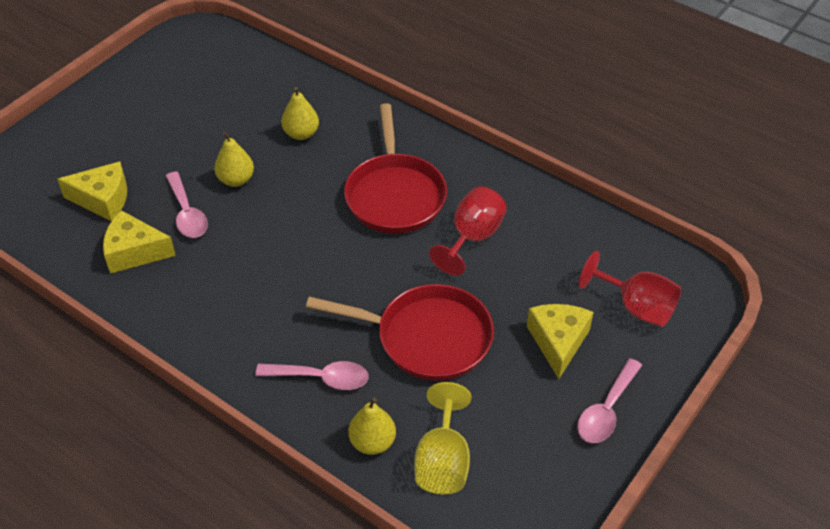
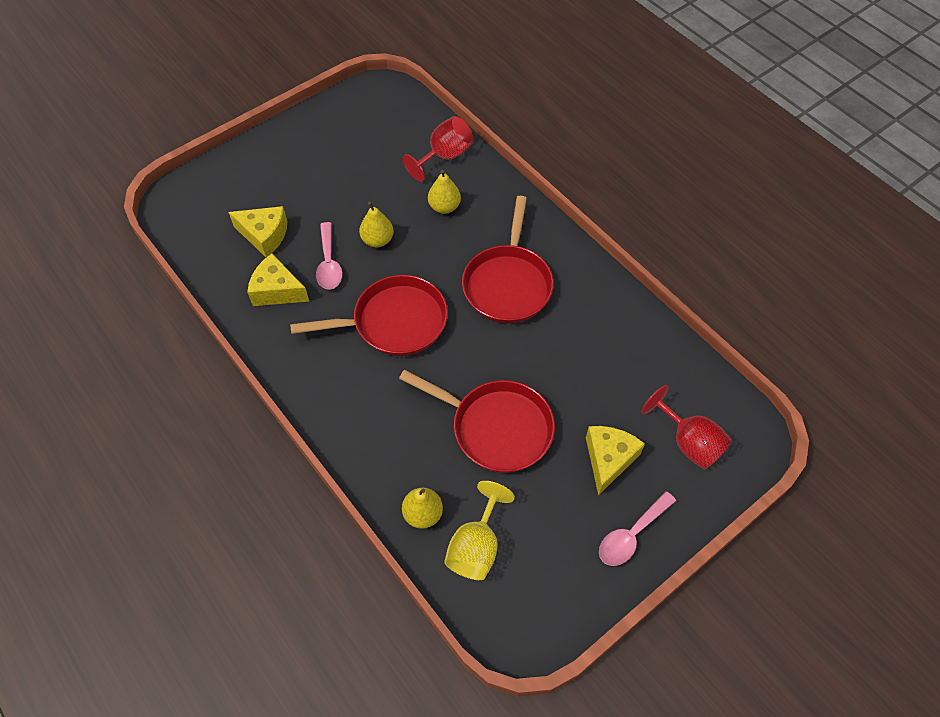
camera: 15 degrees right, 10 degrees up
pink spoon [255,361,369,390] -> none
red goblet [429,186,507,276] -> red goblet moved to [402,116,474,182]
none -> red pan [290,275,448,356]

